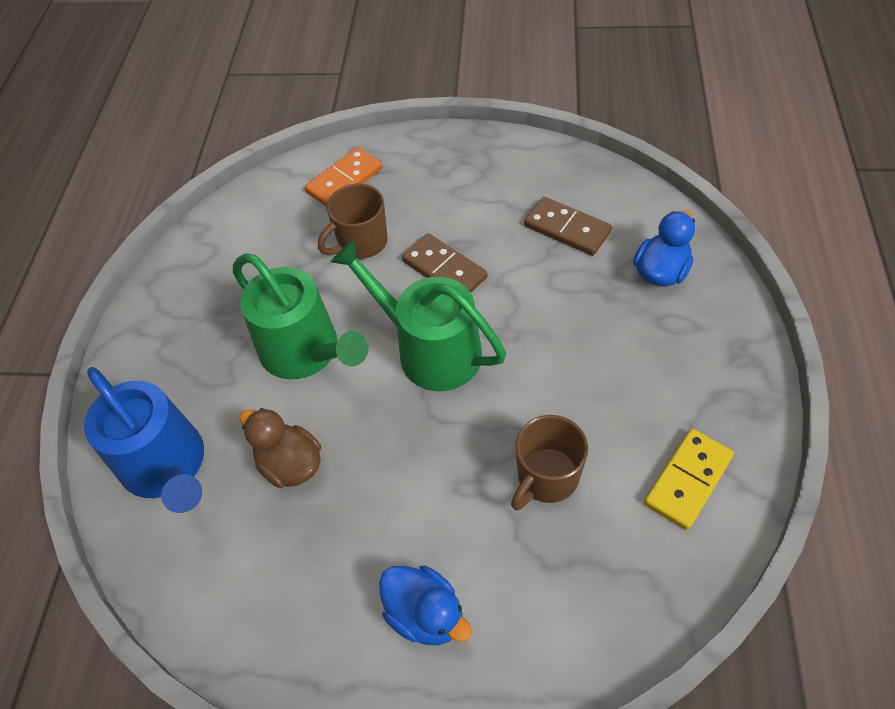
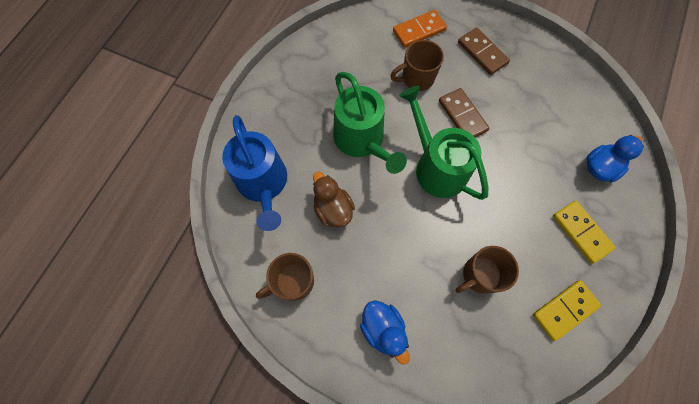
camera: 15 degrees right, 15 degrees up
brown domino [524,197,612,256] -> brown domino moved to [458,28,510,75]
none -> brown mug [256,253,314,301]
none -> yellow domino [553,201,616,264]

